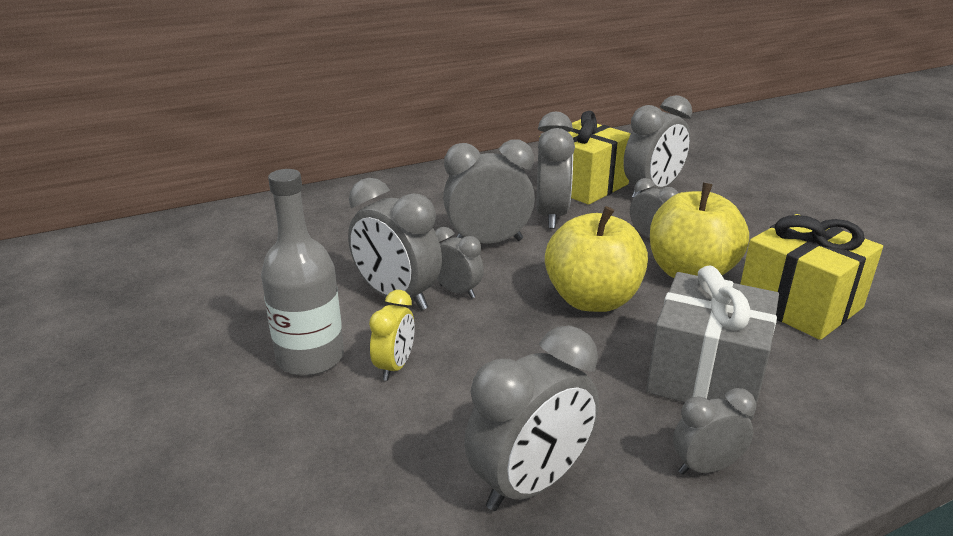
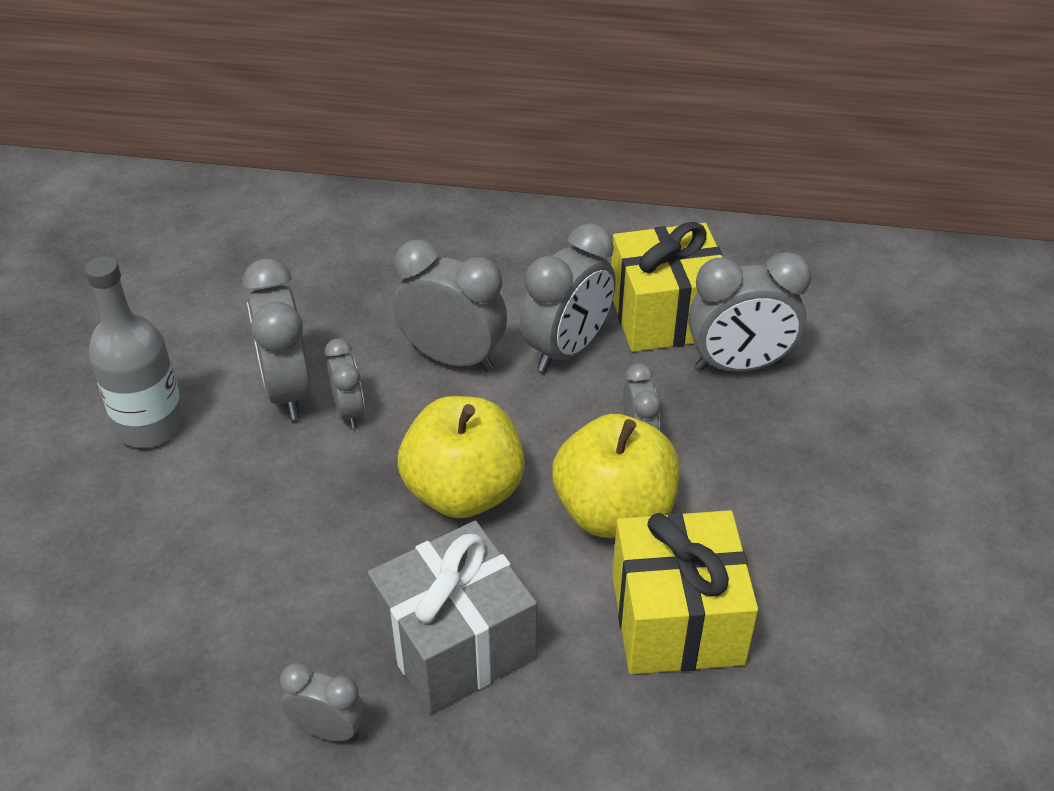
camera: 35 degrees right, 15 degrees up
yellow clock [369,290,415,381] -> none
grey clock [464,326,599,511] -> none

